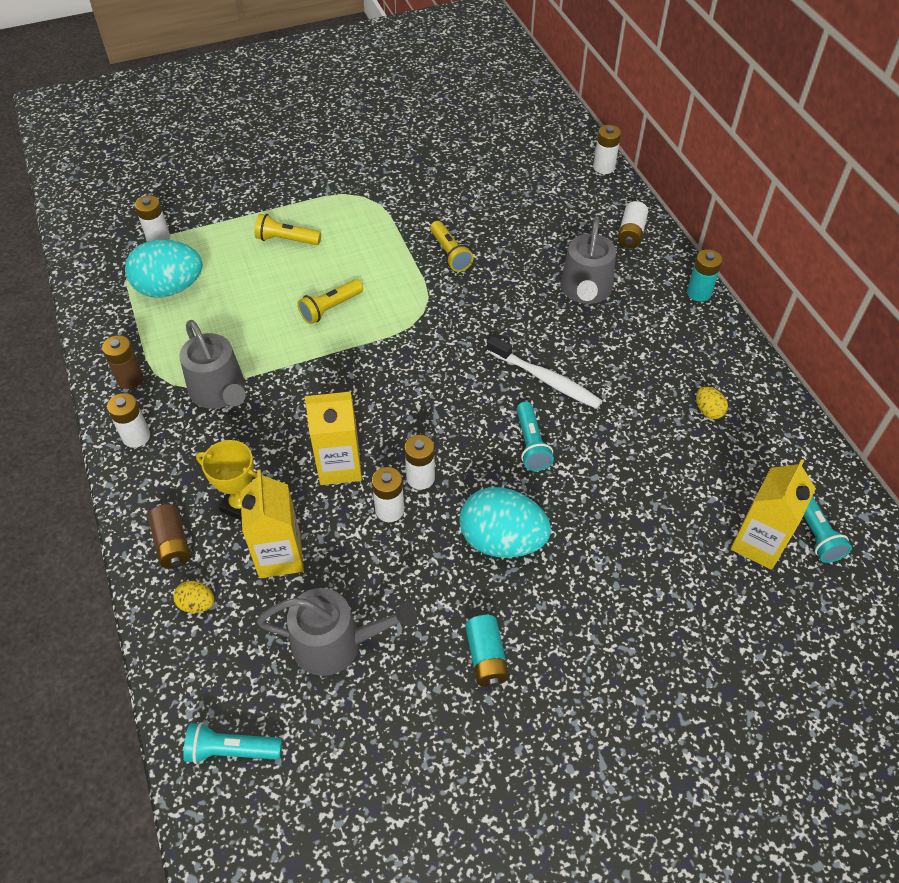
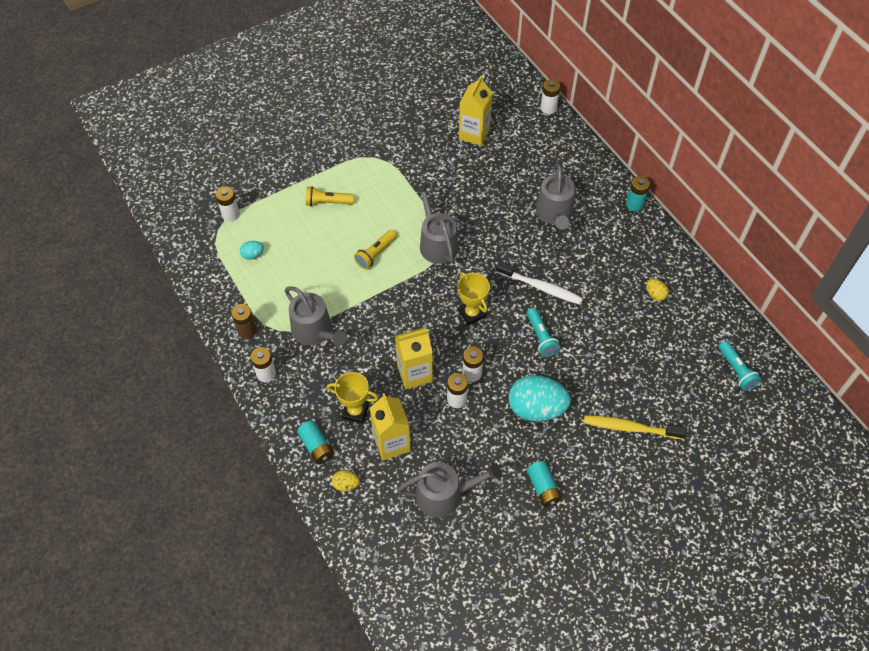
camera: 10 degrees left, 5 degrees up
turquoise egg [125,240,202,298] -> turquoise egg [240,241,264,260], size x0.44
brown battery [148,504,190,569] -> turquoise battery [297,421,334,464]
turquoise flashlight [183,722,282,764] -> none
yellow flashlight [430,221,474,272] -> none
white battery [618,201,648,249] -> none
yellow carton [730,459,816,570] -> yellow carton moved to [459,76,493,146]
none -> grey watering can [415,184,458,264]
none -> yellow trophy [458,272,490,326]
none -> yellow toothbrush [584,415,686,439]

